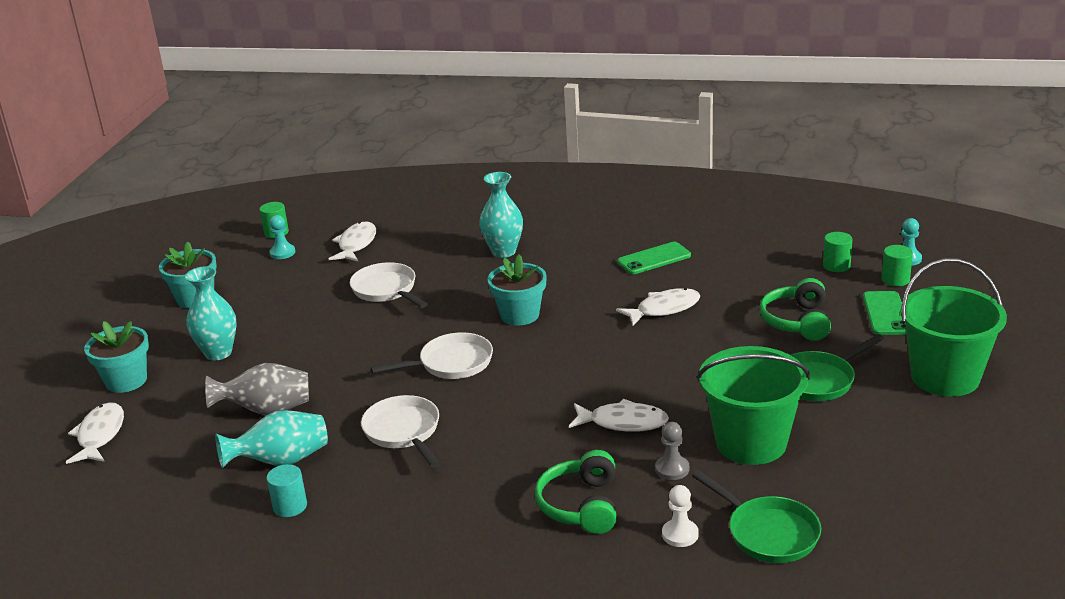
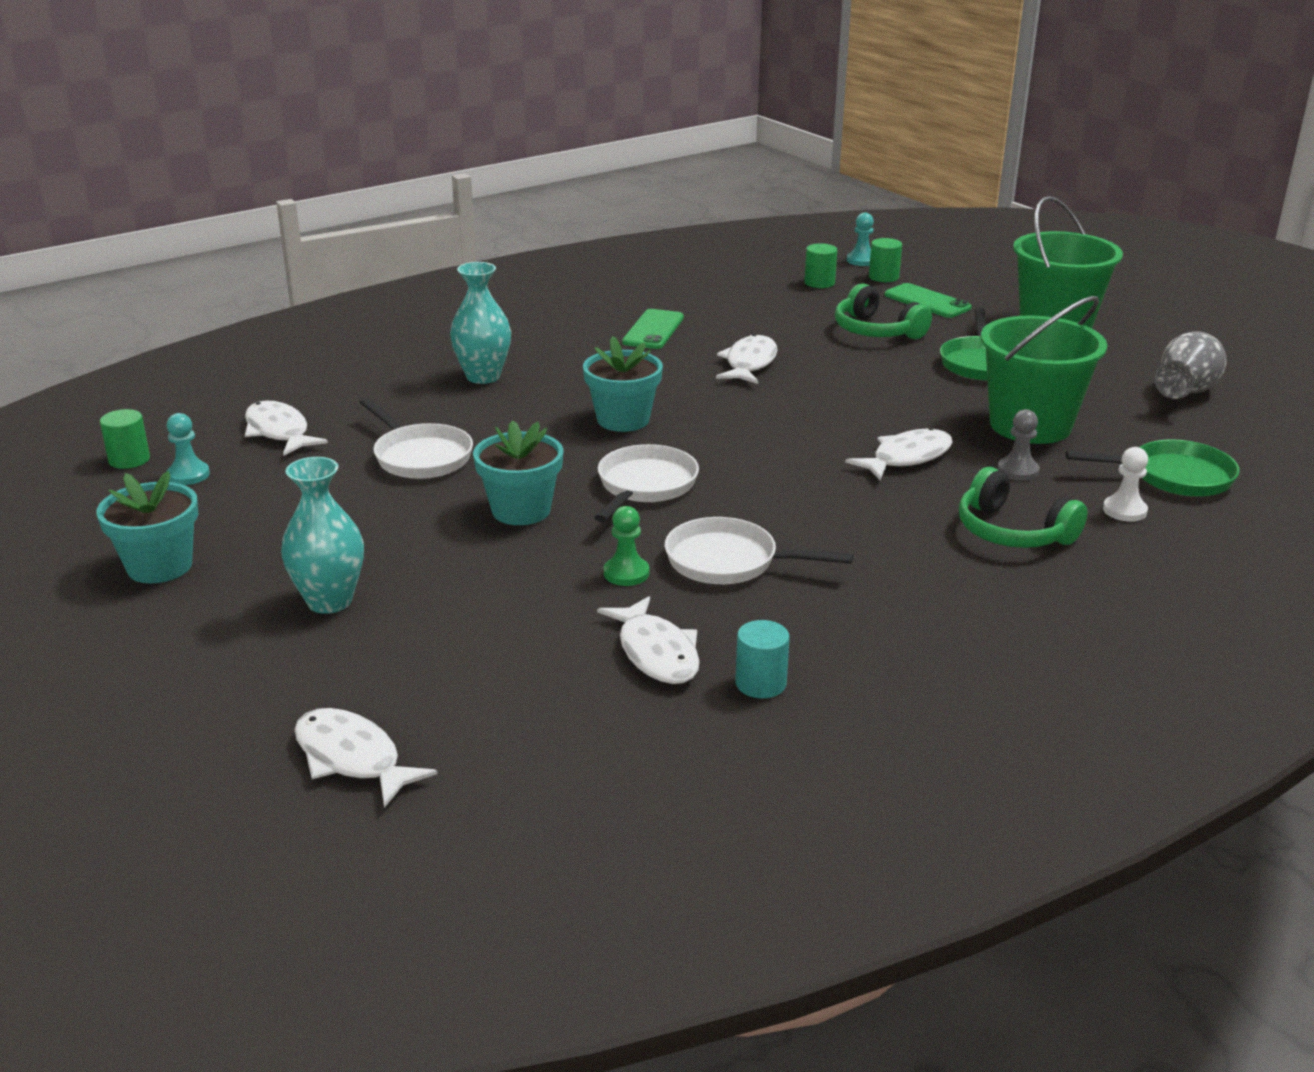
camera: 50 degrees left, 0 degrees up
turquoise flower pot [84,321,149,393] -> turquoise flower pot moved to [473,420,563,525]
grey vase [205,363,309,415] -> grey vase moved to [1154,332,1227,399]
turquoise vase [215,410,328,468] -> white fish [597,596,700,684]
white pan [350,262,428,308] -> white pan turned 135 degrees counterclockwise [360,398,473,479]
none -> green pawn [604,506,649,586]

